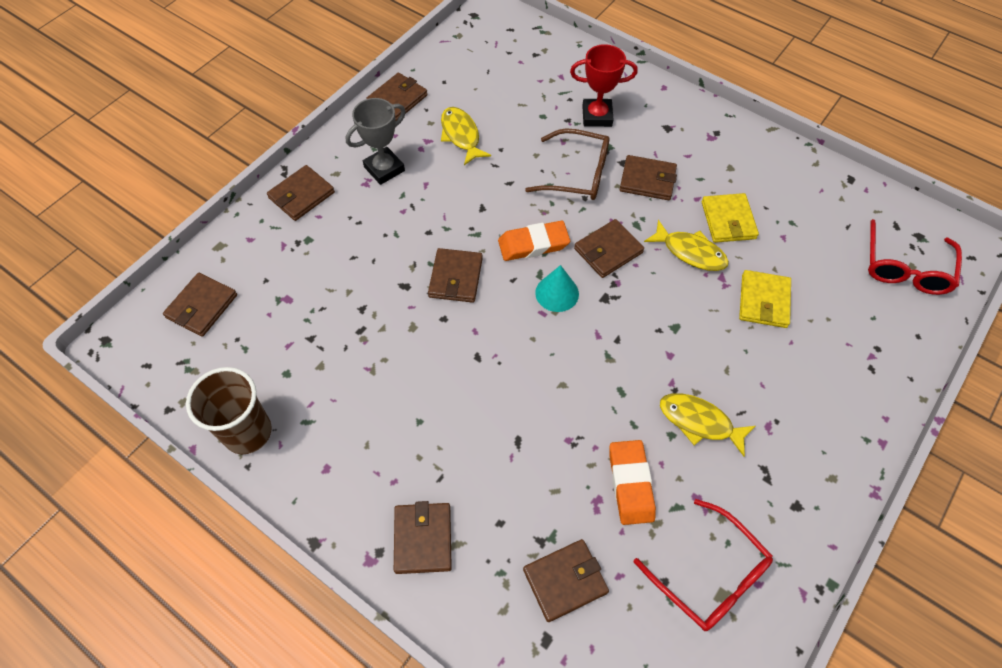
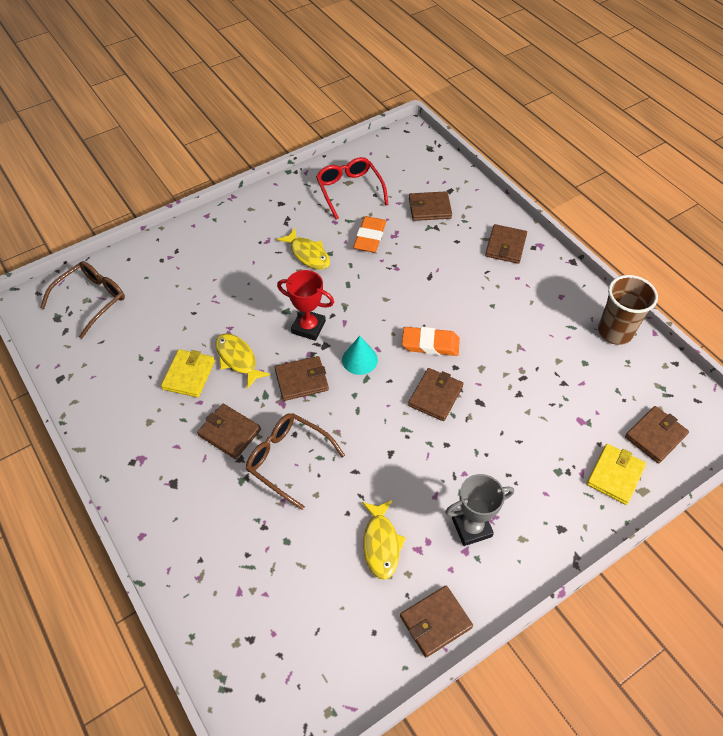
camera: 160 degrees left, 5 degrees down
brown wallet [267,165,335,221] -> none
orange eraser [498,221,570,261] -> orange eraser moved to [402,327,460,356]
red trophy [570,44,638,127] -> red trophy moved to [277,270,334,341]
yellow wallet [739,270,791,328] -> yellow wallet moved to [587,444,646,505]
red glasses [868,219,962,295] -> brown glasses [40,261,125,339]

